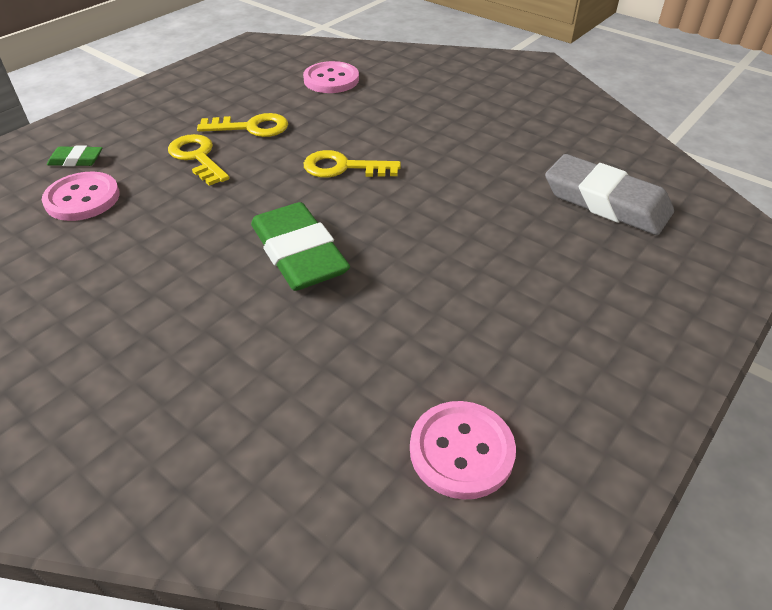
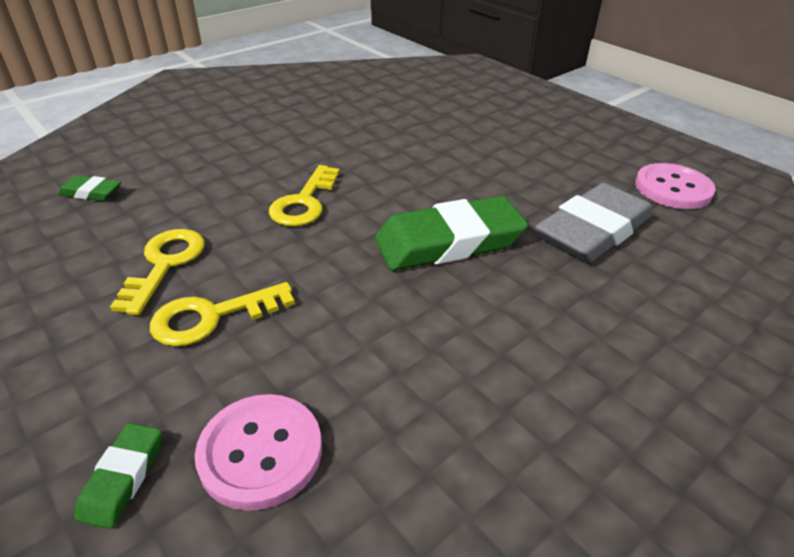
camera: 80 degrees left, 5 degrees down
pink button [303,61,359,93] -> green eraser [58,175,122,201]
grey eraser [545,154,674,235] -> grey eraser moved to [535,183,653,263]

